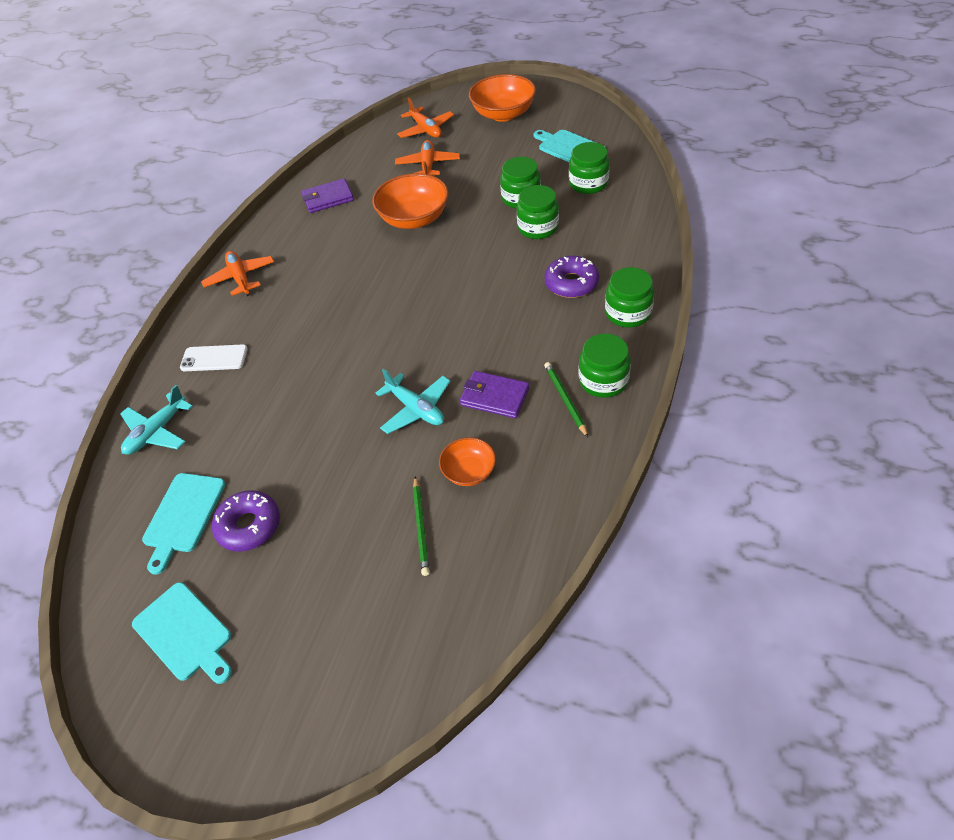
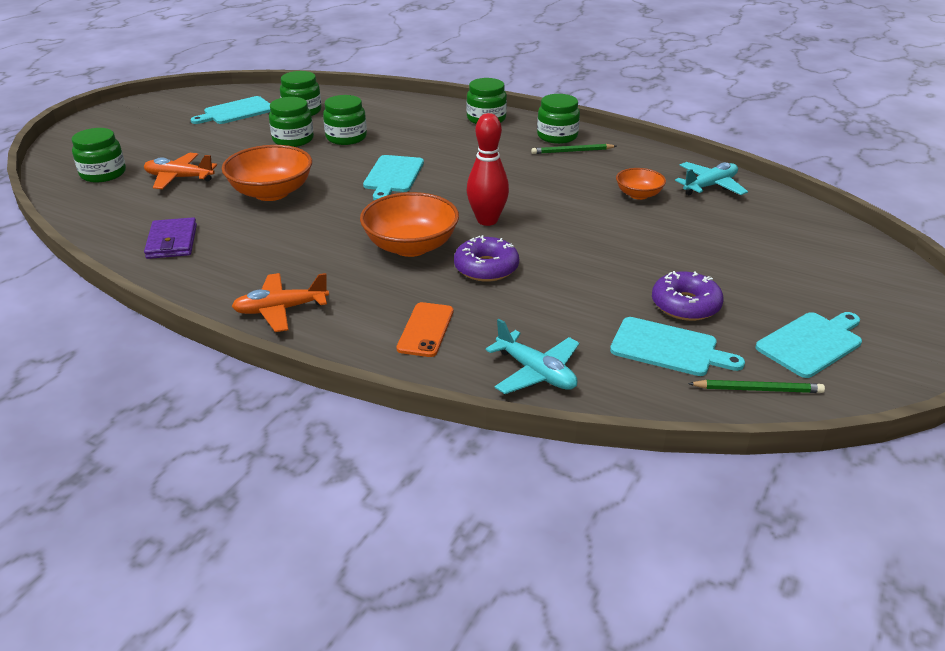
camera: 85 degrees left, 15 degrees down
white phone [180,344,248,371] -> orange phone [396,302,453,357]
turquoise plane [376,369,451,434] -> turquoise plane moved to [675,162,748,195]
orange plane [397,98,454,138] -> green jar [71,128,126,182]
green pencil [413,476,430,576] -> green pencil moved to [688,380,825,393]
purple wallet [460,371,530,418] -> none
orange bowl [469,74,536,122] -> orange bowl moved to [360,192,459,257]
purple donut [545,256,599,298] -> purple donut moved to [454,235,519,282]
none -> turquoise cutting board [363,155,424,200]
none -> red bowling pin [467,113,509,226]

